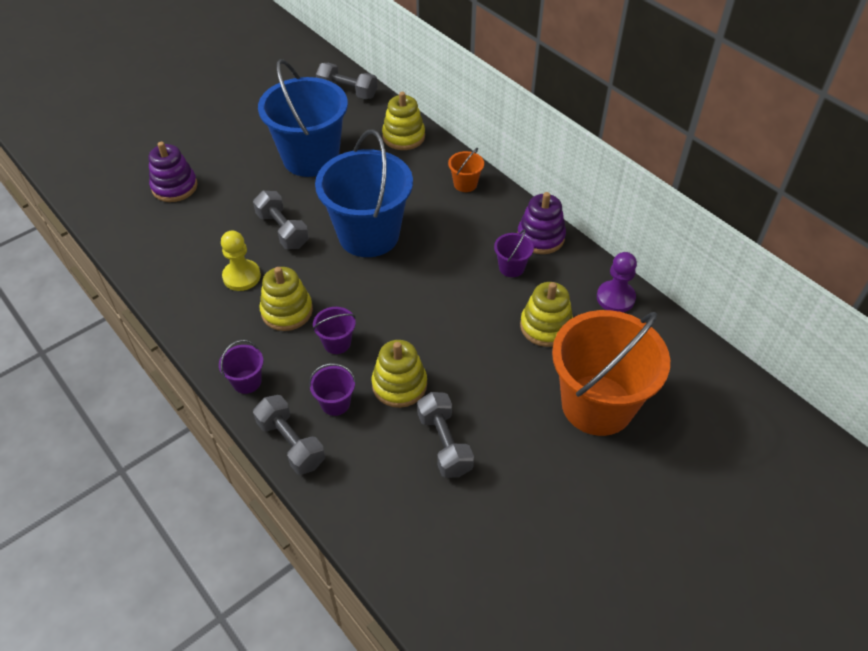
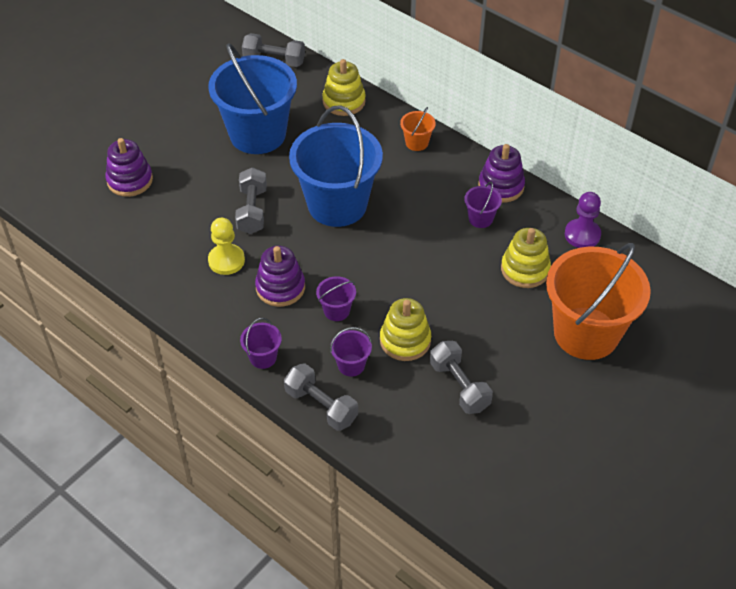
camera: 10 degrees left, 0 degrees up
grey dumbbell [253,191,309,249] -> grey dumbbell turned 45 degrees clockwise [235,167,267,234]
yellow stacking toy [259,267,313,331] -> purple stacking toy [255,246,305,307]

